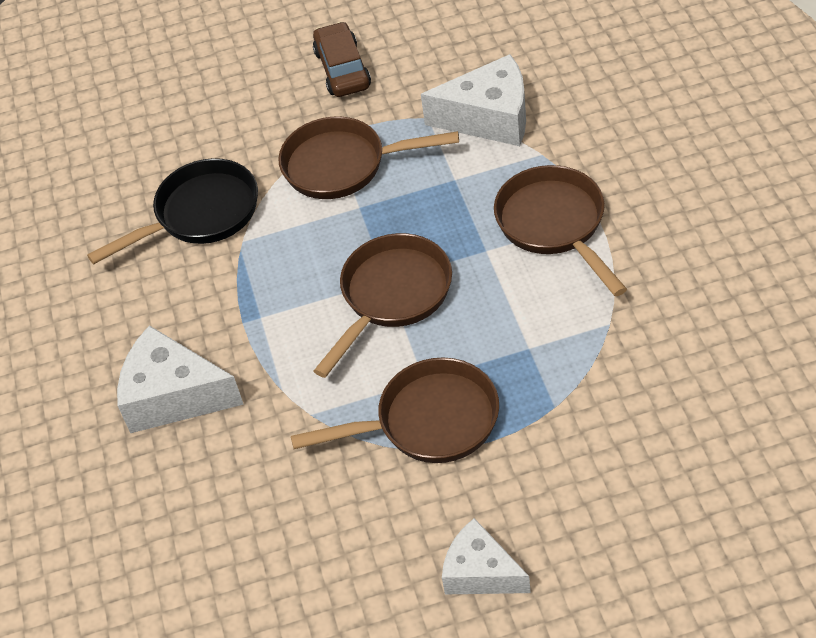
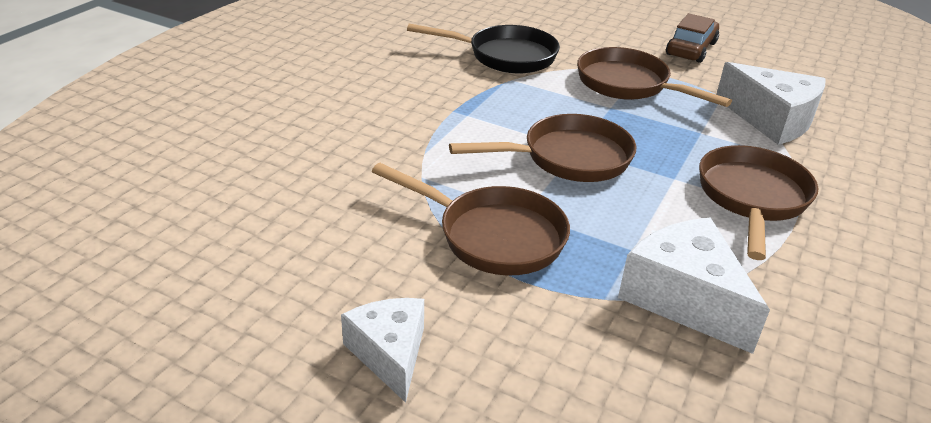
camera: 35 degrees right, 15 degrees down
white cheese [117,325,244,433] -> white cheese moved to [618,218,770,354]

